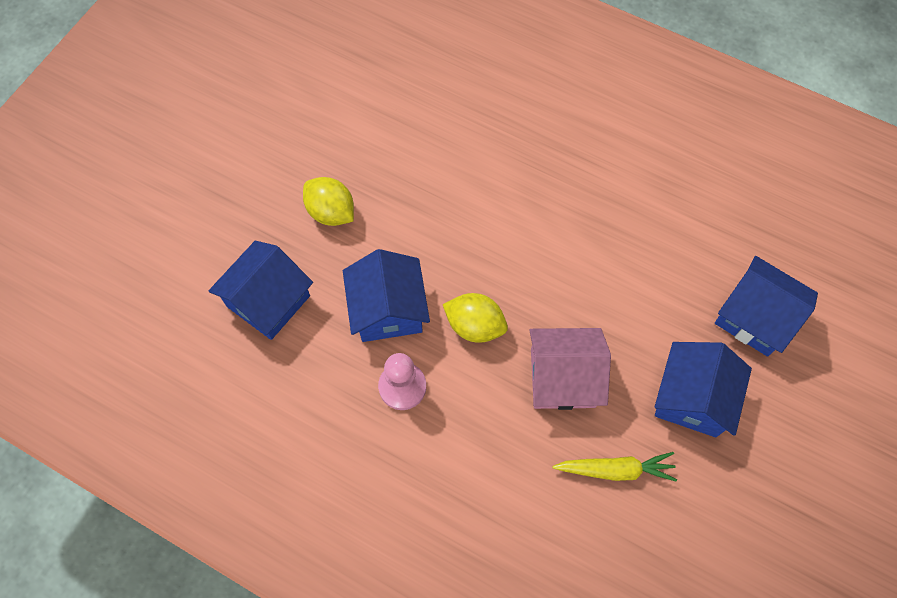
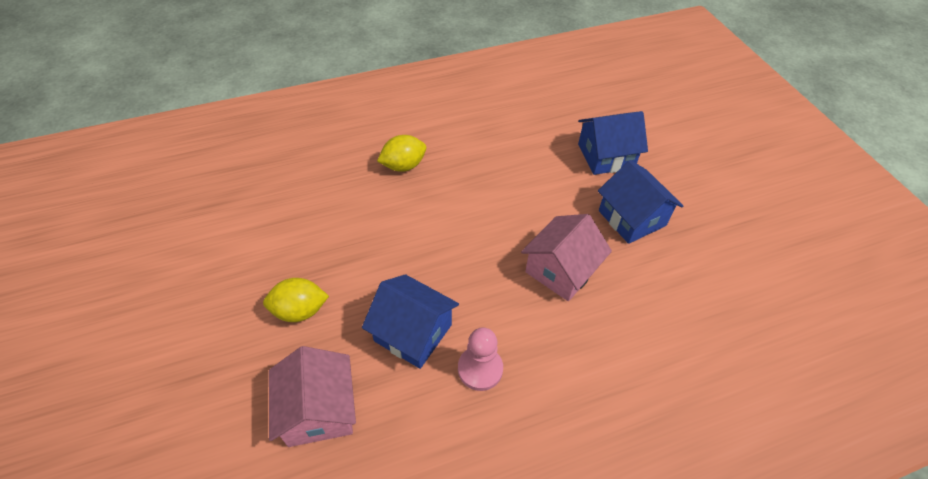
camera: 50 degrees left, 15 degrees down
blue house [209,241,313,340] -> pink house [269,346,356,447]
yellow lemon [443,293,508,343] -> yellow lemon moved to [377,135,426,172]
yellow carrot [552,452,677,482] -> none

